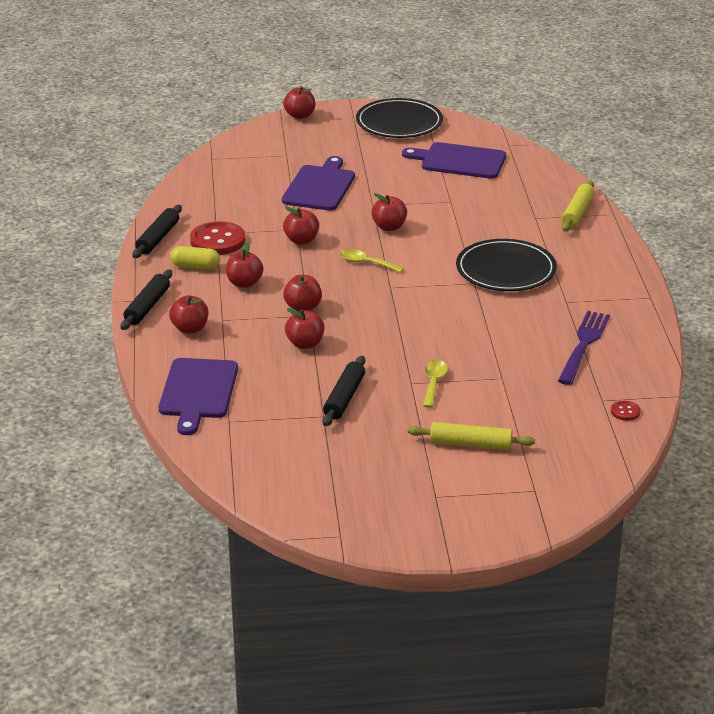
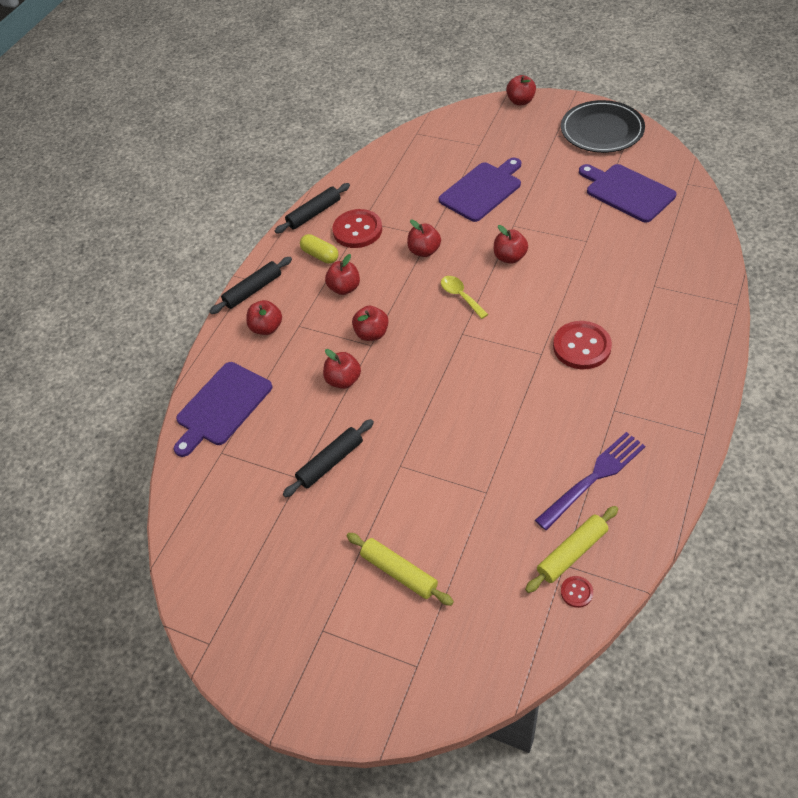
camera: 35 degrees right, 20 degrees up
yellow spoon [423,360,448,408] -> none
black plate [456,239,557,291] -> red button [553,321,612,369]
yellow rolling pin [562,181,595,231] -> yellow rolling pin moved to [525,506,618,593]

